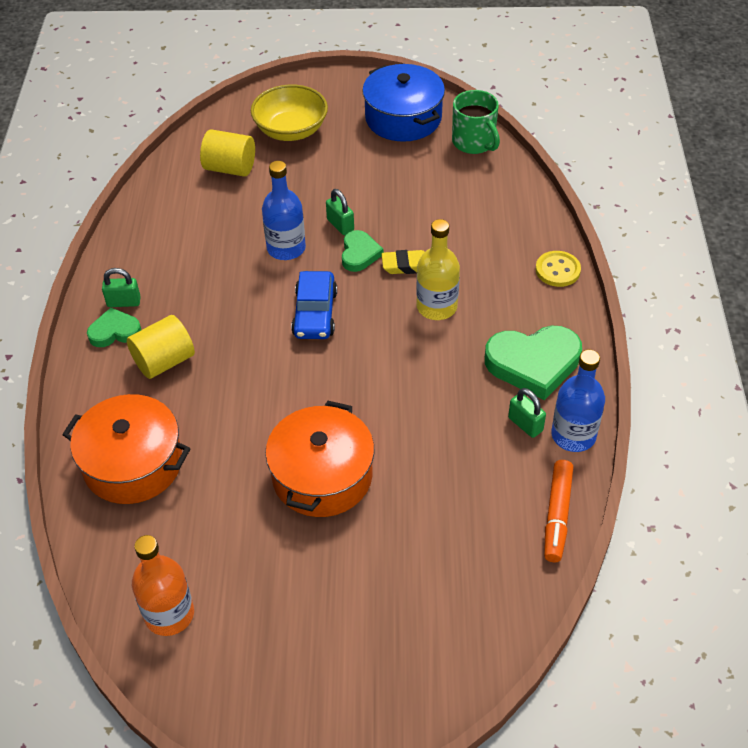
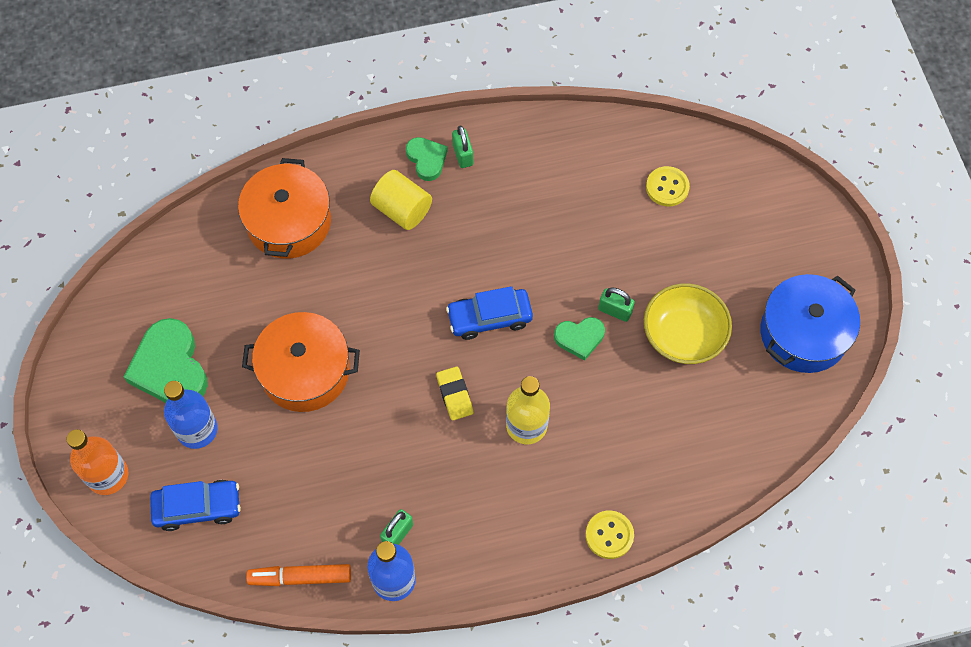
camera: 75 degrees right, 15 degrees up
orange bottle [132,535,194,636] -> orange bottle moved to [67,429,128,495]
yellow cylinder [200,129,255,177] -> yellow button [646,166,690,206]
yellow bowl [251,84,328,141] -> yellow bowl moved to [644,283,732,364]
blue bottle [262,161,306,260] -> blue bottle moved to [164,381,218,449]
green padlock [326,189,354,235] -> green padlock turned 75 degrees clockwise [598,287,635,322]
yellow eraser [381,250,425,274] -> yellow eraser moved to [436,366,473,421]
green mug [452,90,500,154] -> none
green heart [485,326,582,400] -> green heart moved to [124,318,208,403]
none -> blue car [150,480,241,531]

